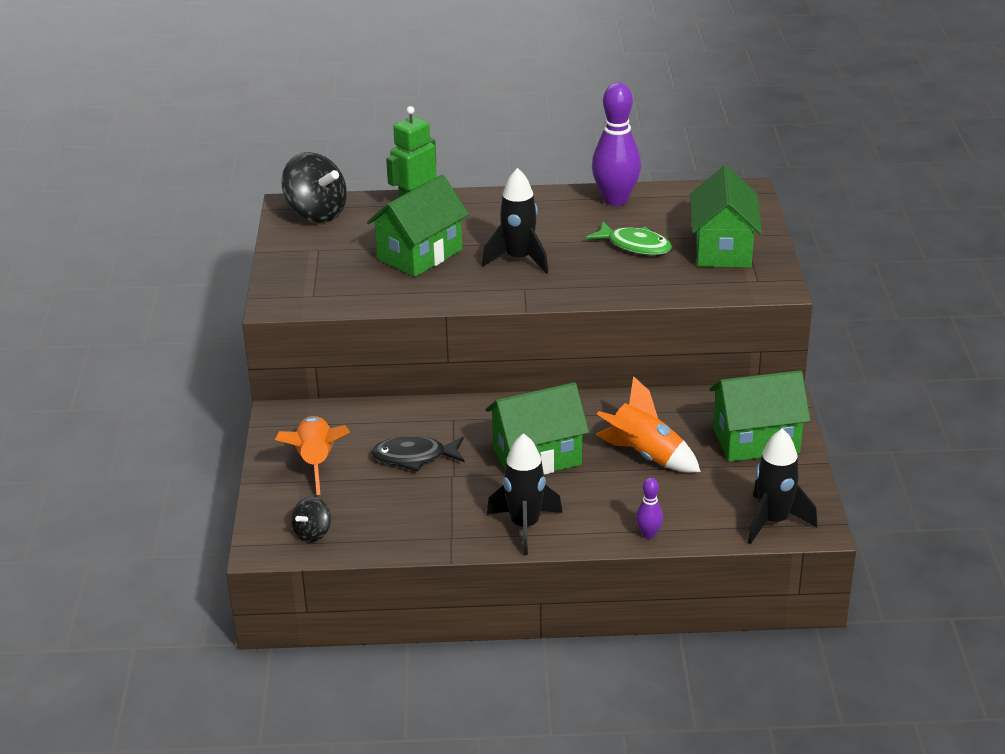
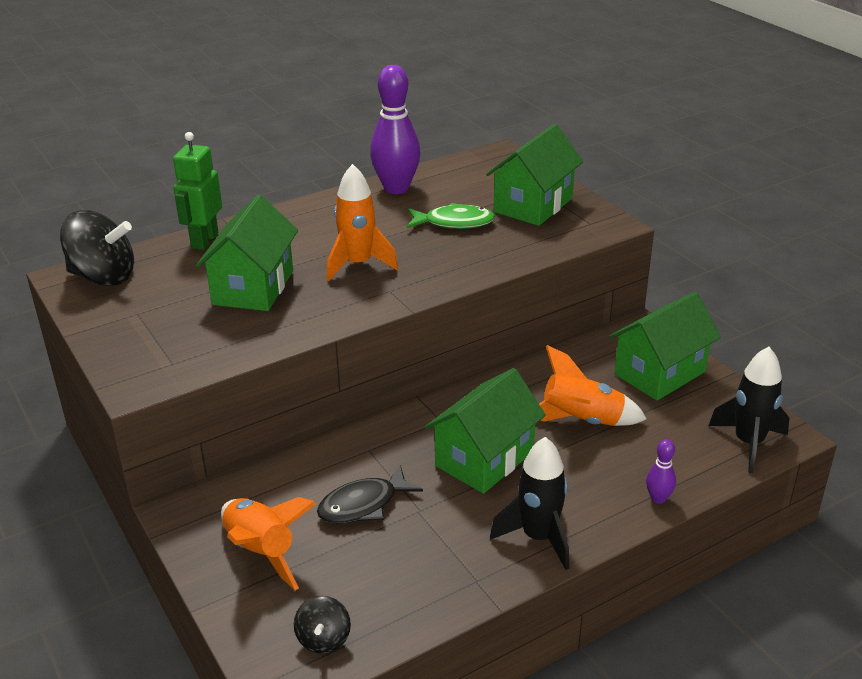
camera: 30 degrees left, 0 degrees up
black rocket [482,168,548,274] -> orange rocket [327,164,398,281]
green house [690,165,762,268] -> green house turned 60 degrees clockwise [486,124,583,226]

